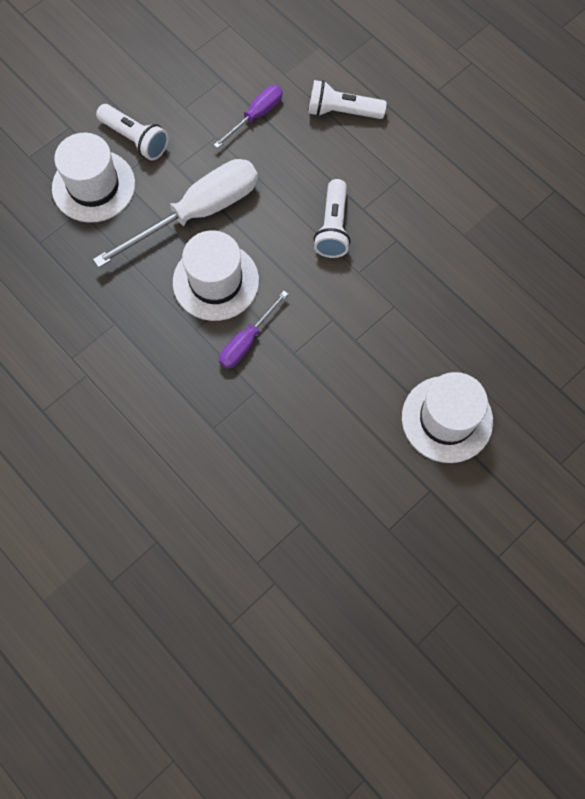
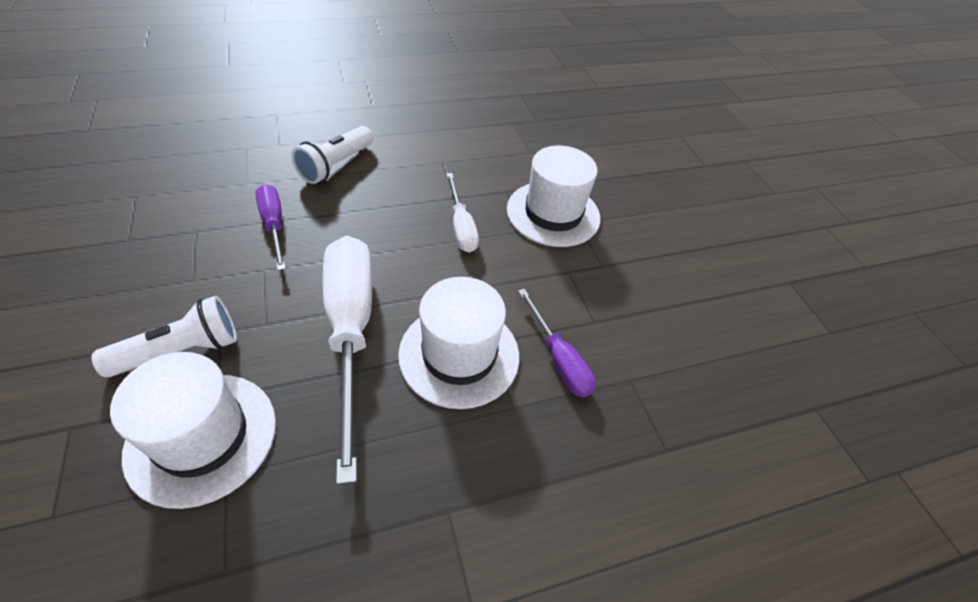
camera: 70 degrees left, 20 degrees down
white flashlight [314,179,351,258] -> white screwdriver [446,173,479,253]
white hat [402,372,493,463] -> white hat moved to [507,146,600,247]

